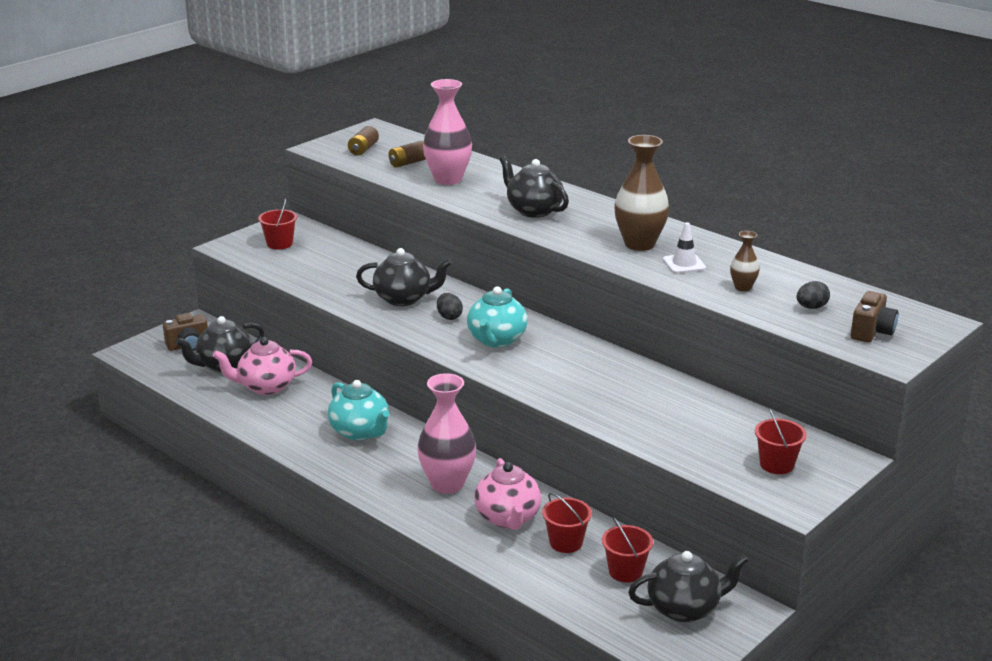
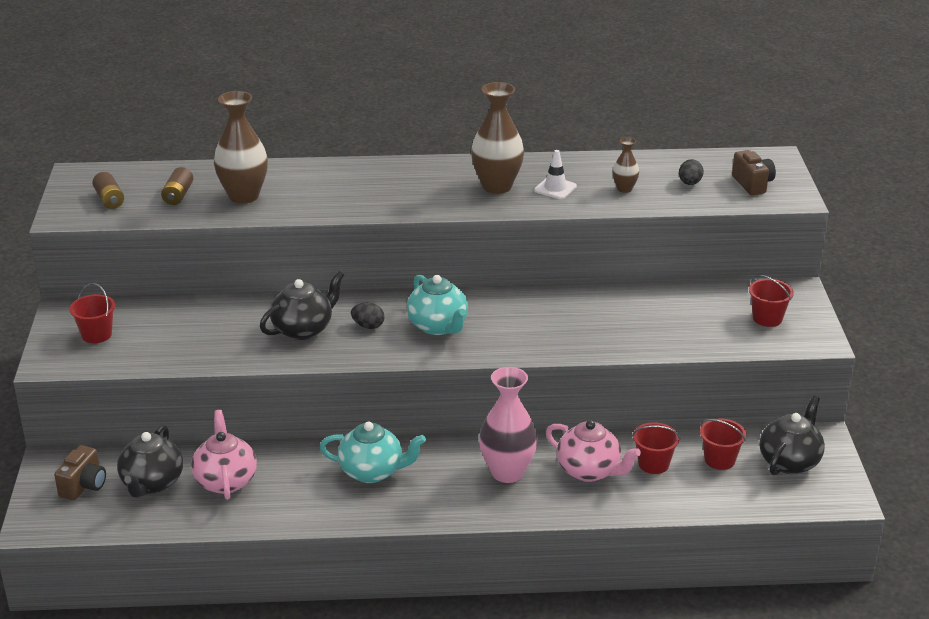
camera: 45 degrees left, 5 degrees up
pink teapot [213,337,312,395] -> pink teapot turned 135 degrees clockwise [191,410,257,500]
pink vase [423,79,472,185] -> brown vase [214,91,268,204]
black teapot [499,156,569,218] -> none

